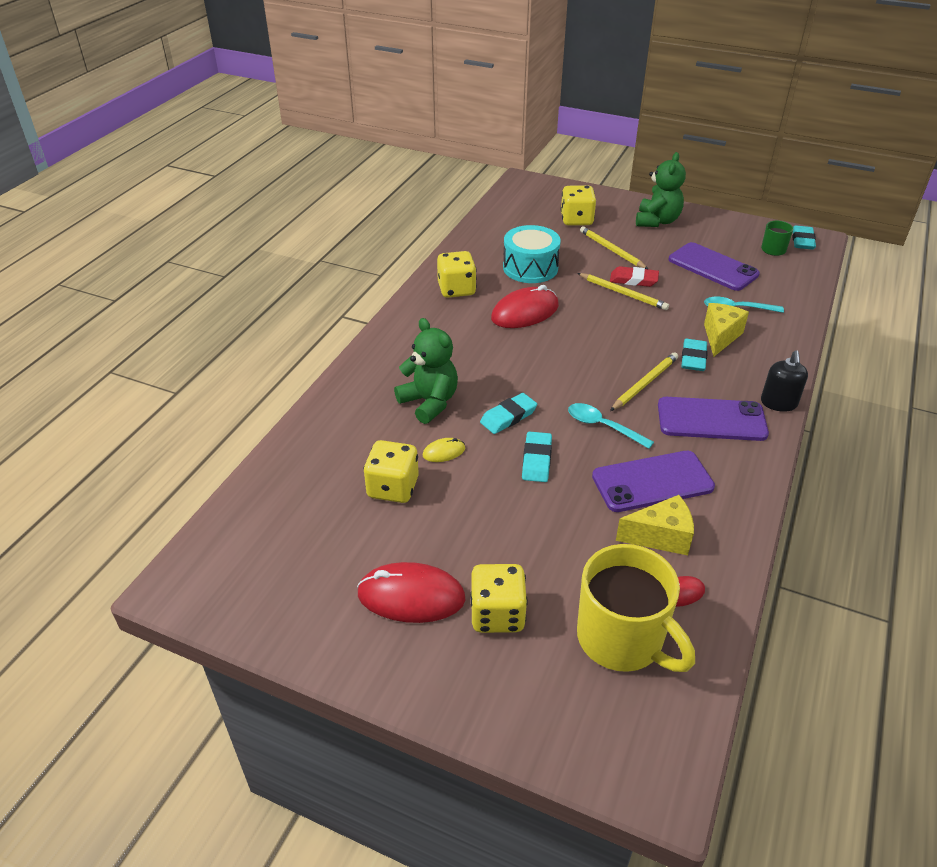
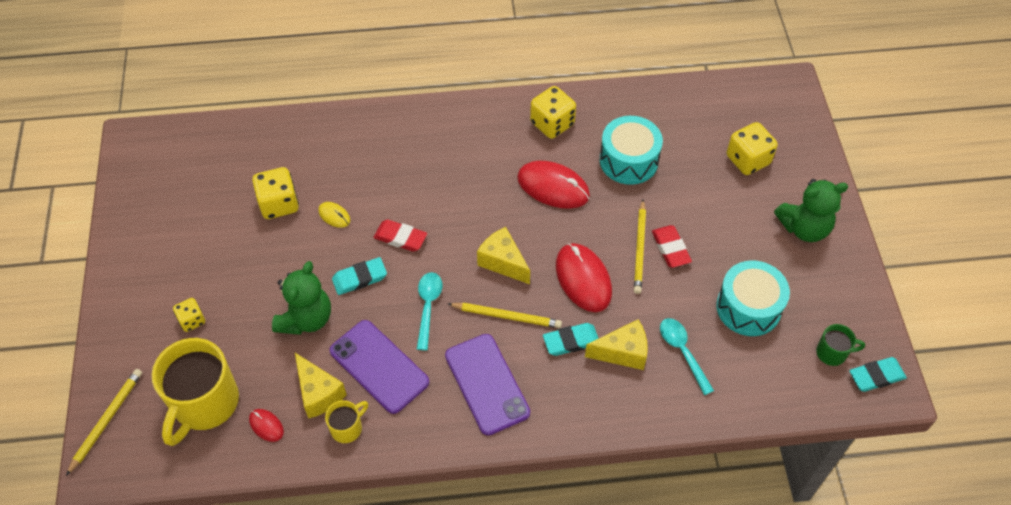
camera: 60 degrees right, 15 degrees up
red mouse [357,562,466,623] -> red mouse moved to [556,243,612,312]
green teddy bear [394,318,458,424] -> green teddy bear moved to [272,261,331,335]
yellow dice [470,564,528,633] -> yellow dice [173,298,205,332], size x0.59
turquoise eraser [480,393,537,434] -> red eraser [373,219,427,252]
yellow pencil [580,226,648,269] -> yellow pencil moved to [66,369,142,476]
purple phone [669,242,760,291] -> turquoise drum [716,260,790,336]
black soap dispenser [761,350,808,412] -> none
none -> yellow mug [325,400,368,443]
none -> yellow cheese [477,227,530,284]

